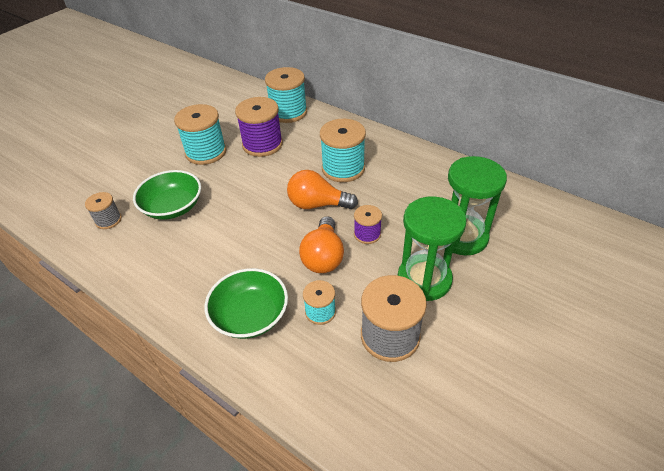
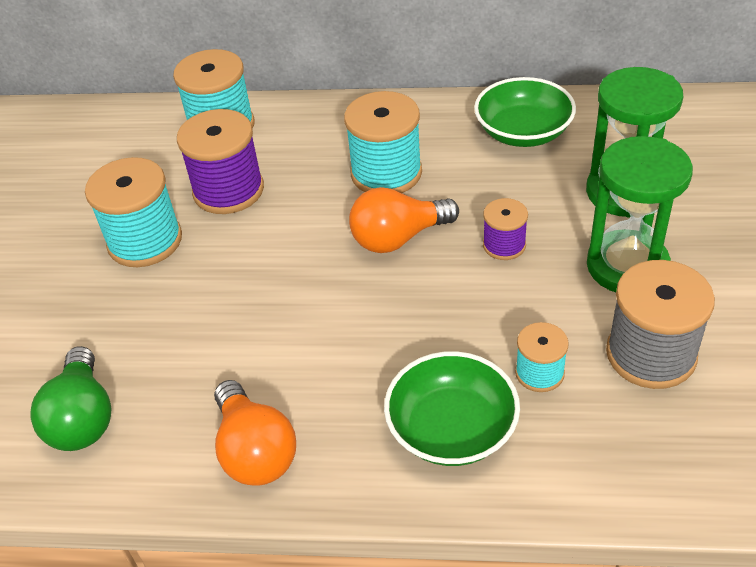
camera: 30 degrees left, 0 degrees up
grey spool [85,192,122,229] -> green light bulb [30,346,112,451]
green bowl [133,170,201,220] -> green bowl moved to [474,77,576,147]
orange light bulb [299,216,344,273] -> orange light bulb moved to [214,380,296,486]

